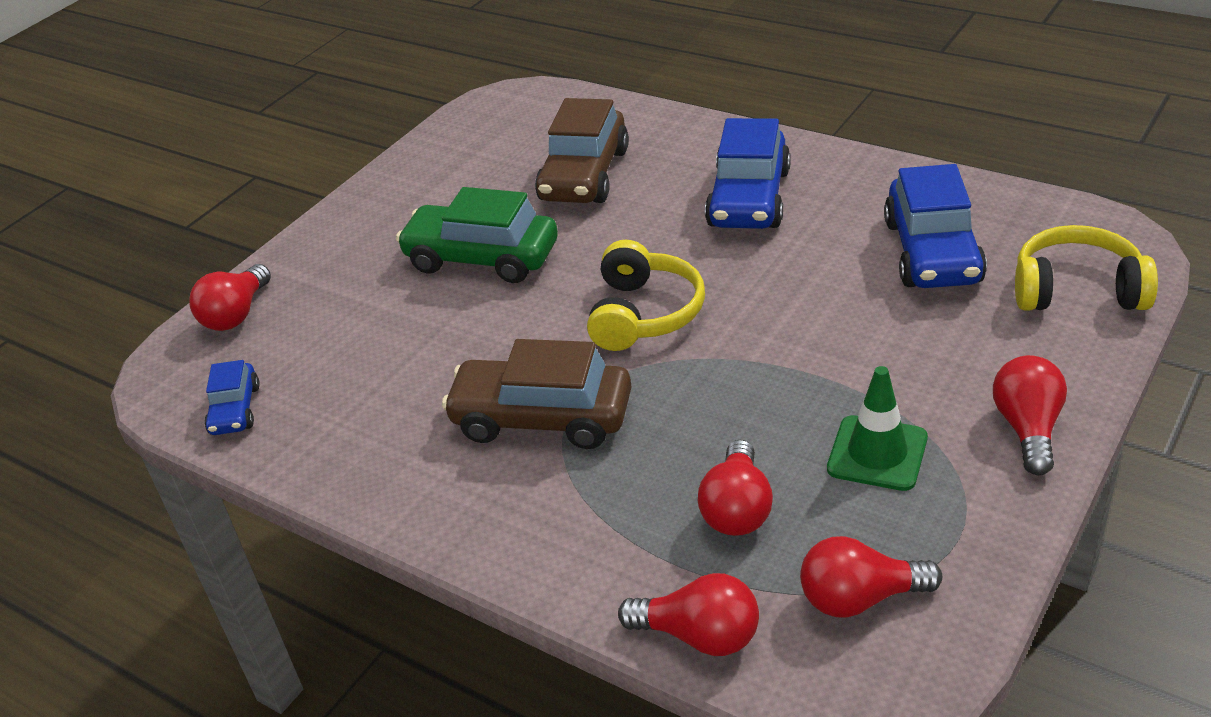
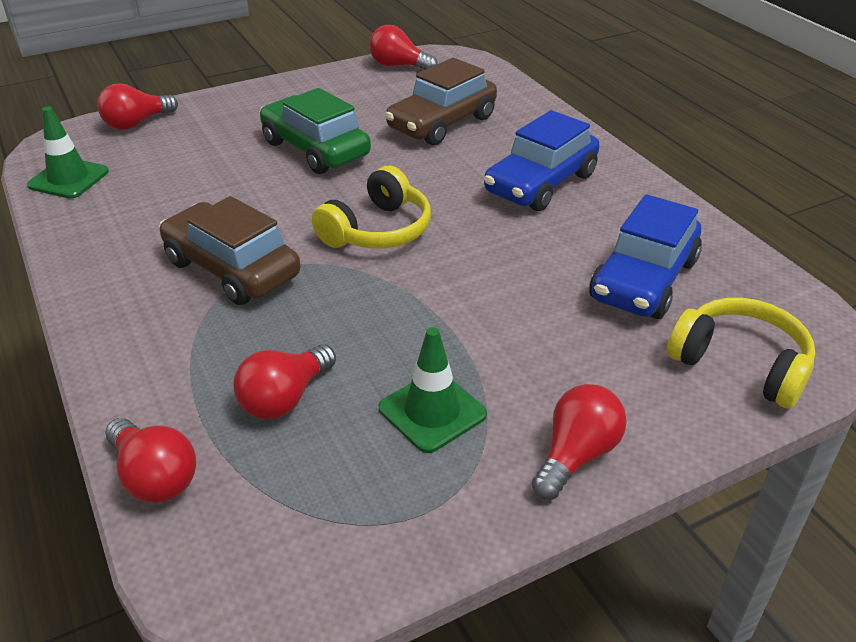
camera: 25 degrees right, 0 degrees up
blue car [205,360,260,435] -> green traffic cone [27,106,109,199]
red light bulb [800,536,942,618] -> red light bulb moved to [369,25,438,70]

